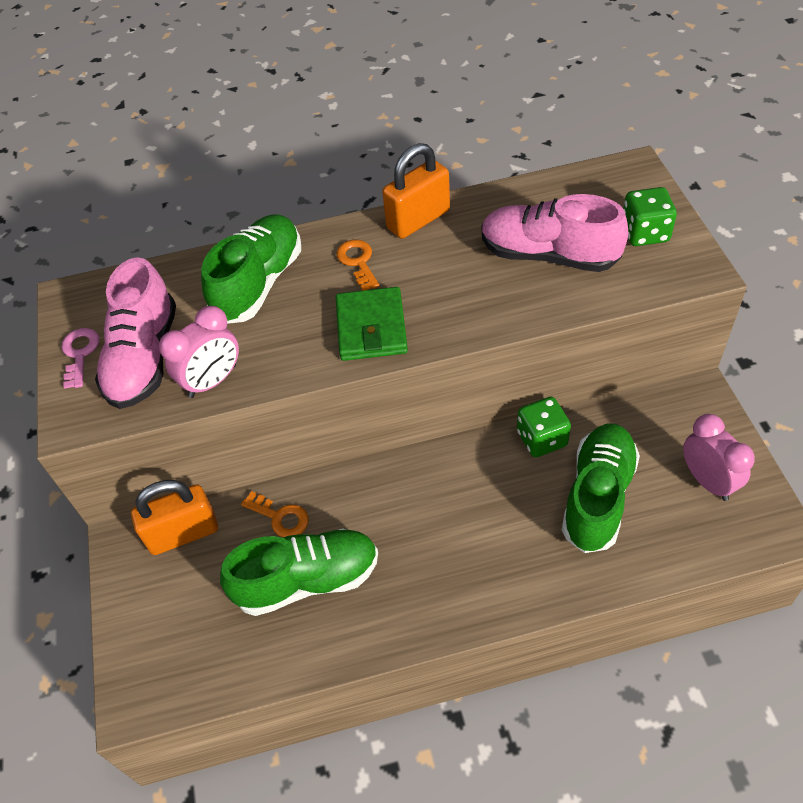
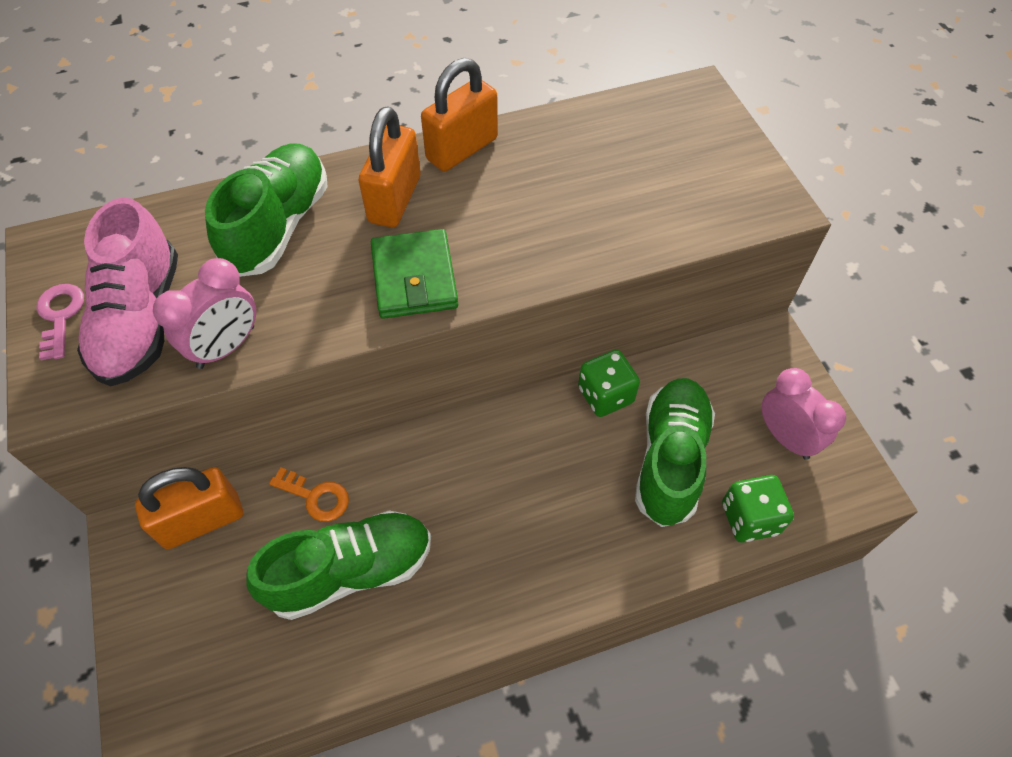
camera: 10 degrees left, 5 degrees up
orange key [336,240,379,291] -> orange padlock [358,106,420,228]
pink shoe [482,194,628,272] -> none
green dice [623,187,677,246] -> green dice moved to [722,475,794,543]

